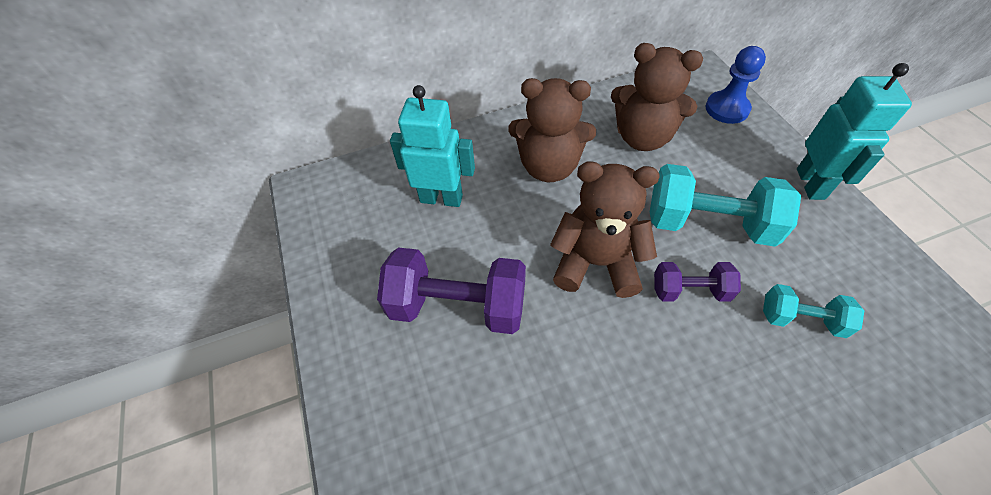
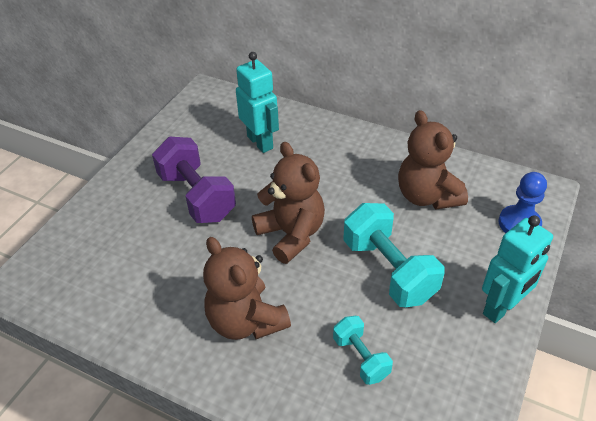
camera: 45 degrees right, 10 degrees down
brown teddy bear [508,78,596,182] -> brown teddy bear moved to [203,237,291,340]
purple dumbbell [654,262,741,302] -> none

